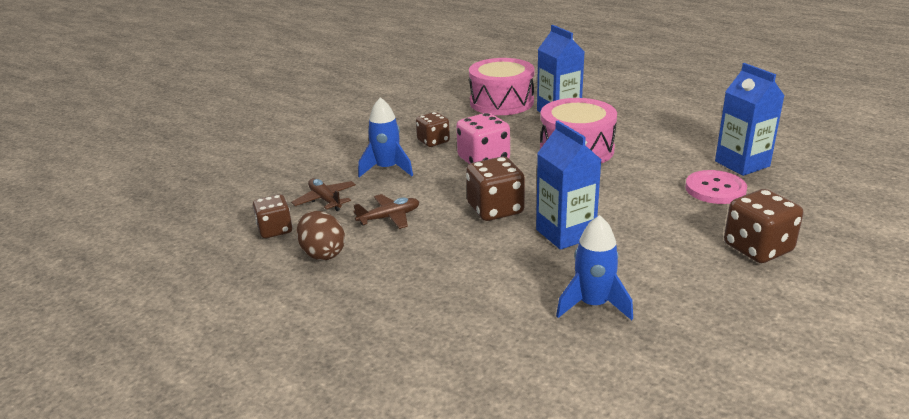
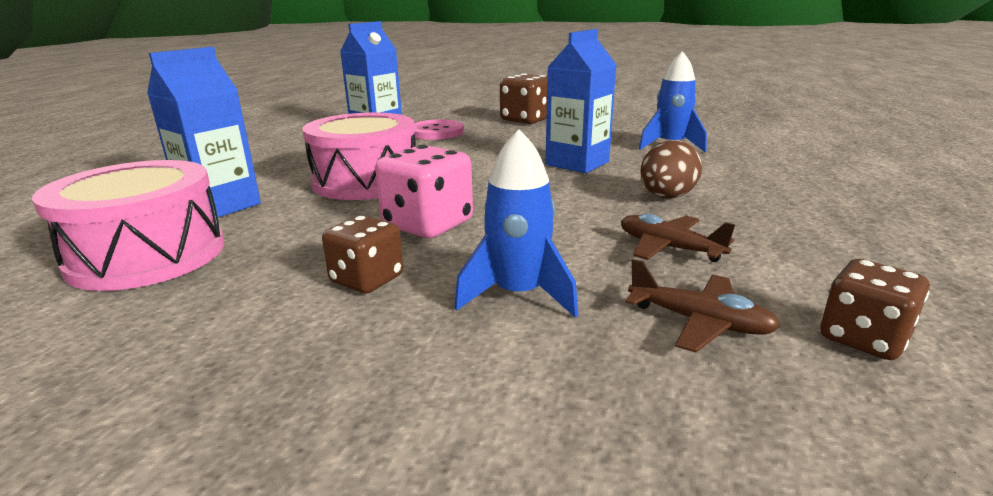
camera: 115 degrees left, 5 degrees down
brown plane [291,178,356,211] -> brown plane turned 90 degrees counterclockwise [625,259,780,353]
brown egg [297,211,345,260] -> brown egg moved to [640,140,702,198]
brown dice [466,157,525,221] -> none

